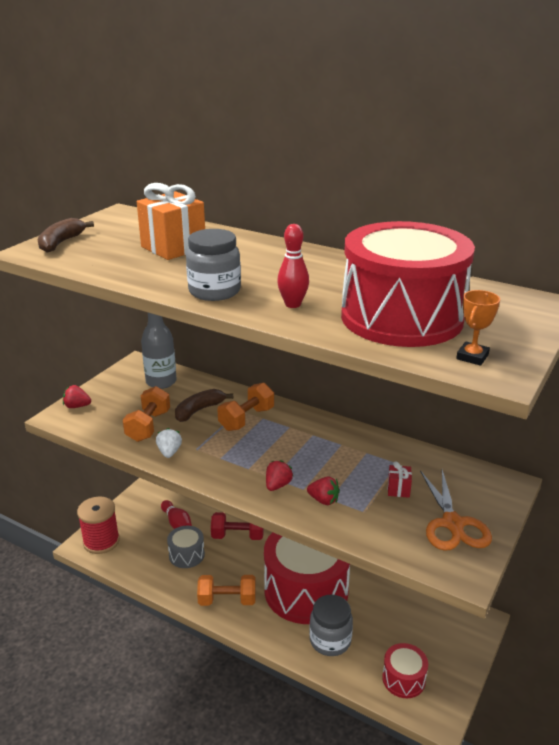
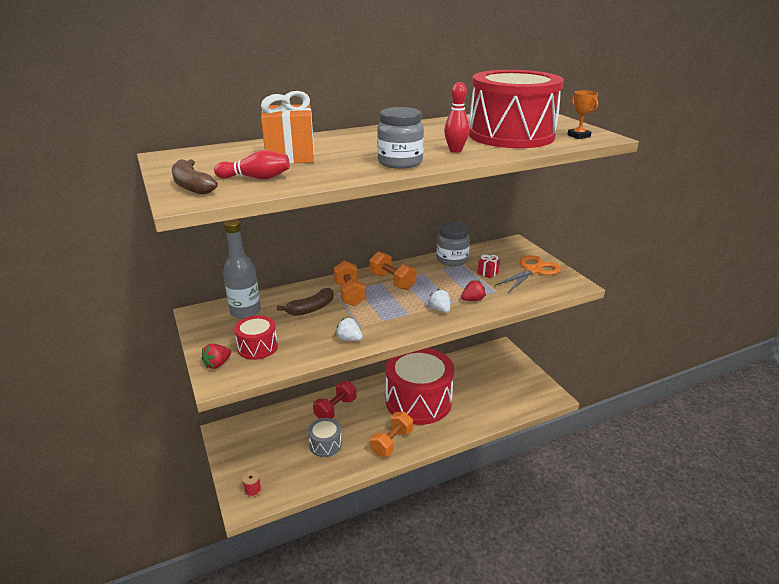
camera: 55 degrees left, 0 degrees up
red spool [77,497,120,554] -> red spool [242,471,261,497], size x0.45
orange dumbbell [123,386,170,442] -> orange dumbbell moved to [369,252,417,290]
red bowling pin [161,500,192,529] -> red bowling pin moved to [214,150,290,179]
brown banana [175,389,233,422] -> brown banana turned 120 degrees counterclockwise [277,288,334,316]
red strawberry [266,460,293,491] -> white strawberry [428,289,450,313]
grey jar [309,595,353,656] -> grey jar moved to [436,222,470,266]
red drum [382,643,428,698] -> red drum moved to [234,315,278,360]
orange scissors [420,470,492,551] -> orange scissors turned 75 degrees counterclockwise [494,255,561,293]

